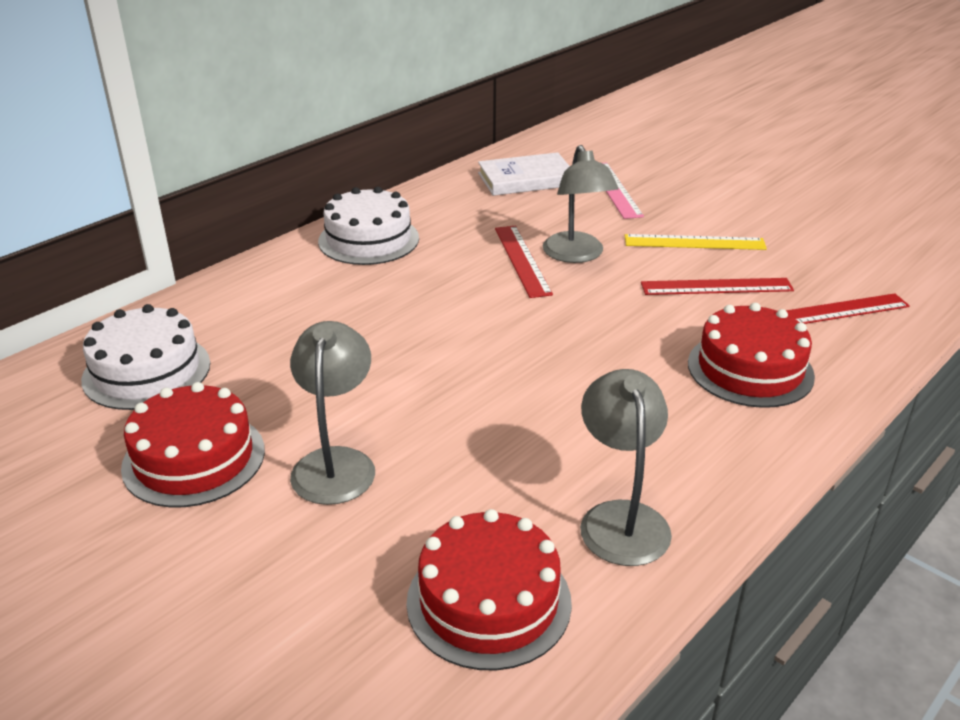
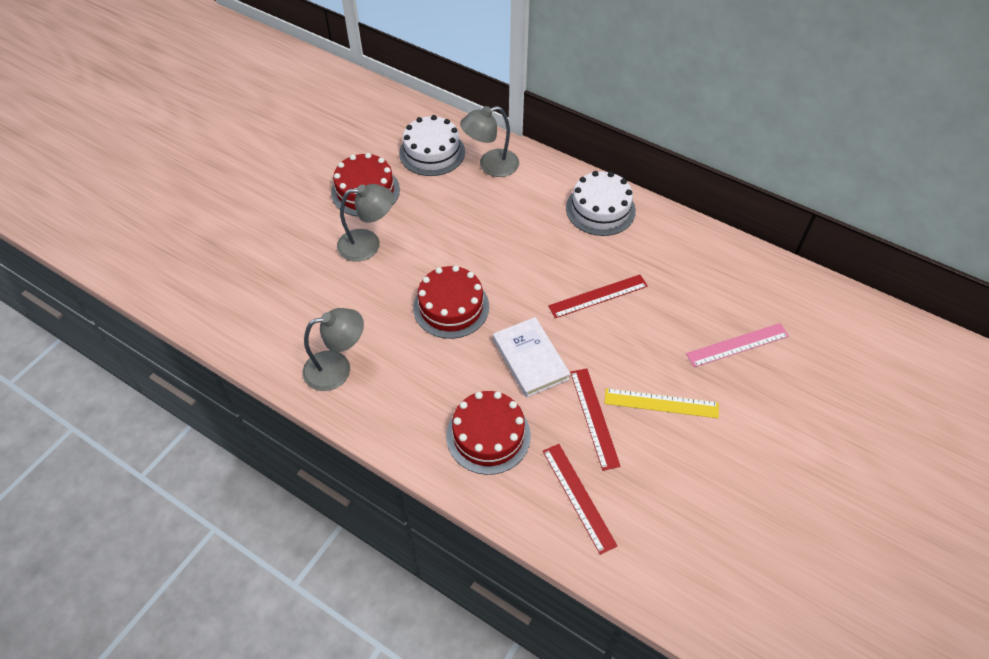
camera: 80 degrees right, 20 degrees up
red cake [406,509,572,670] -> red cake moved to [413,265,489,339]
white book [478,152,570,196] -> white book moved to [493,317,570,398]
grey lamp [543,145,619,263] -> grey lamp moved to [460,106,519,177]
yellow ruler [625,234,767,250] -> yellow ruler turned 75 degrees counterclockwise [604,388,719,418]

